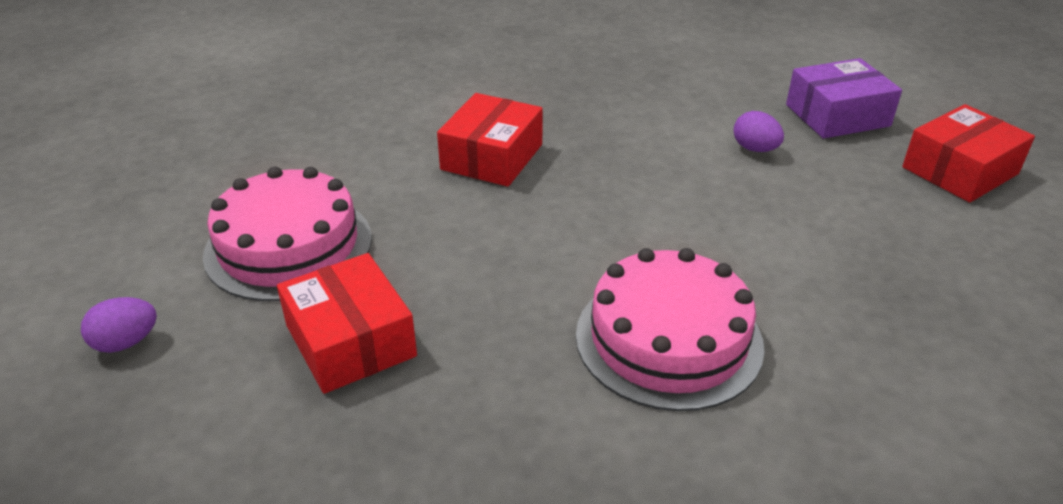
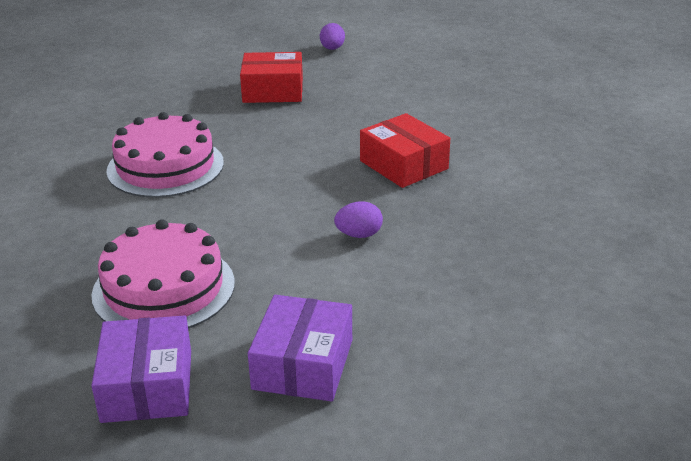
camera: 120 degrees right, 5 degrees down
pink cake [203,167,372,301] -> pink cake moved to [91,220,235,329]
purple egg [734,111,784,152] -> purple egg moved to [334,201,383,238]
red box [902,104,1035,203] -> purple box [91,315,191,423]

